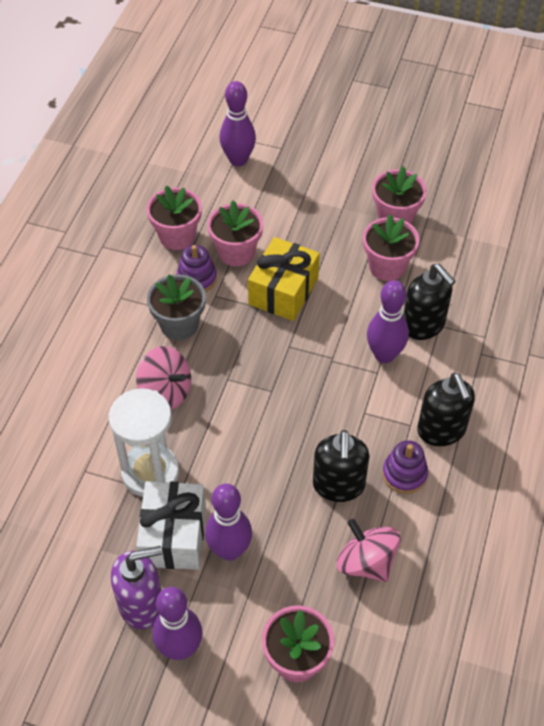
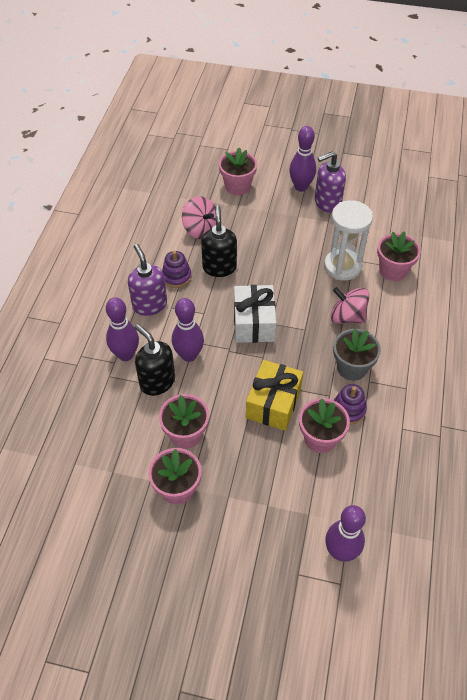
camera: 175 degrees right, 0 degrees up
white gift [136,481,206,570] -> white gift moved to [234,285,276,343]
pink flower pot [146,185,202,250] -> pink flower pot moved to [377,232,421,281]
purple bowling pin [205,484,252,561] -> purple bowling pin moved to [106,297,139,361]
black soap dispenser [417,373,475,446] -> purple soap dispenser [128,244,167,316]

